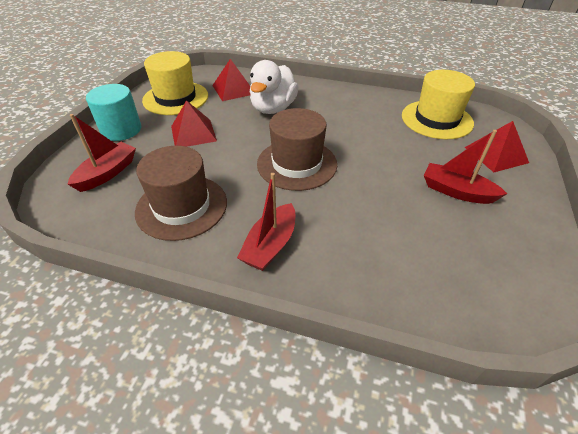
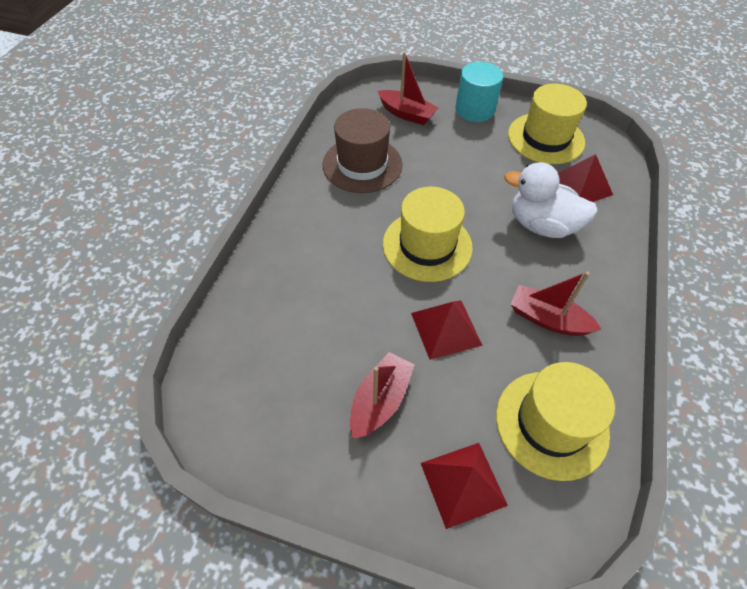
camera: 90 degrees right, 10 degrees up
red pyramid [171,100,217,147] -> red pyramid moved to [411,300,483,360]
red boat [237,173,295,271] -> red boat moved to [511,271,601,336]
brown hat [257,108,337,191] -> yellow hat [383,187,473,282]

